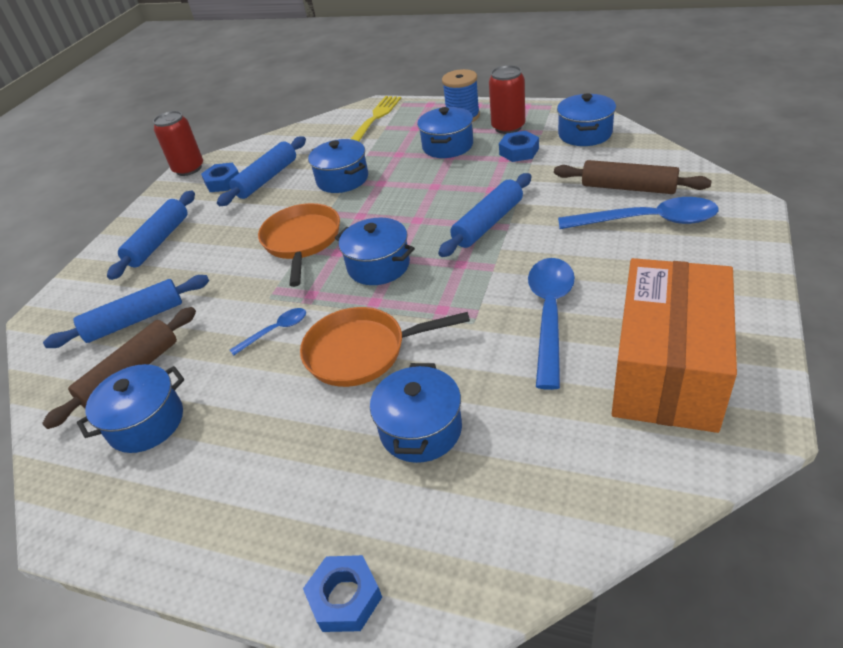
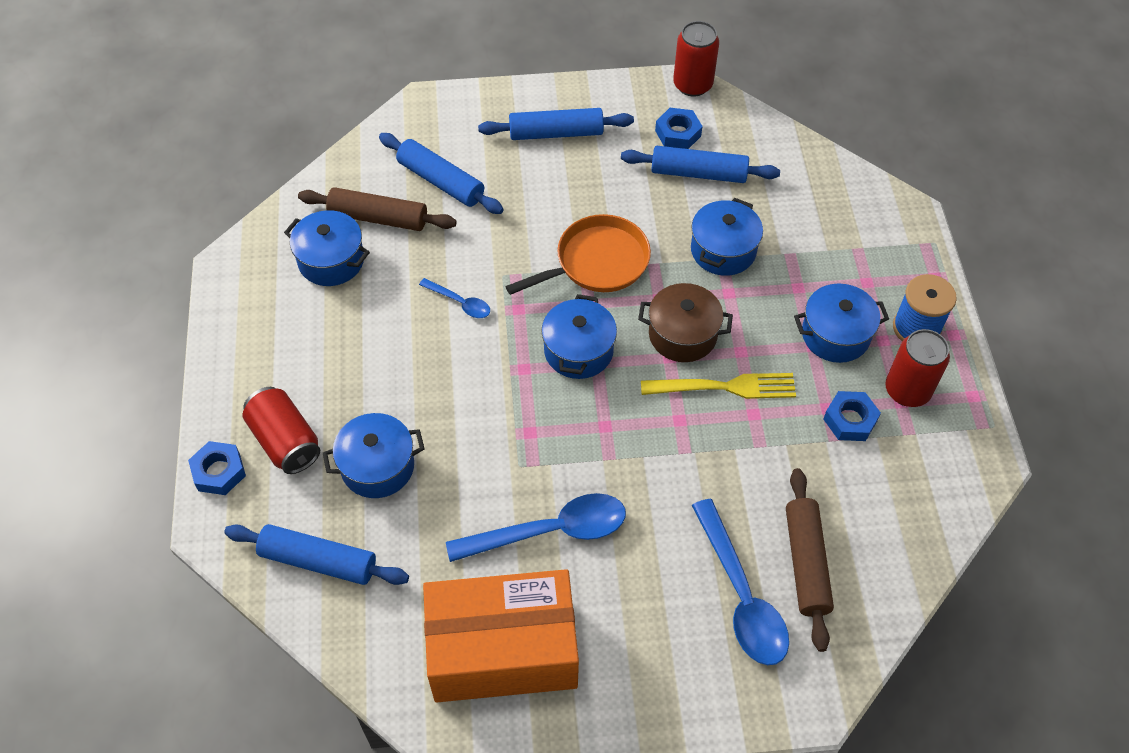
camera: 60 degrees right, 15 degrees up
orange pan [300,307,470,387] -> none
yellow fork [351,96,401,141] -> yellow fork moved to [641,373,796,399]
blue rolling pin [438,173,532,257] -> blue rolling pin moved to [224,524,409,585]
blue pot [557,93,616,146] -> none
none -> red can [242,387,320,474]
none -> brown pot [638,283,733,362]

